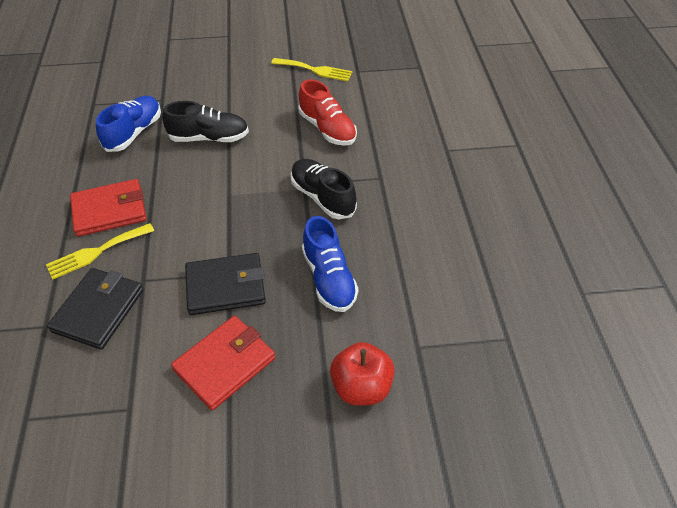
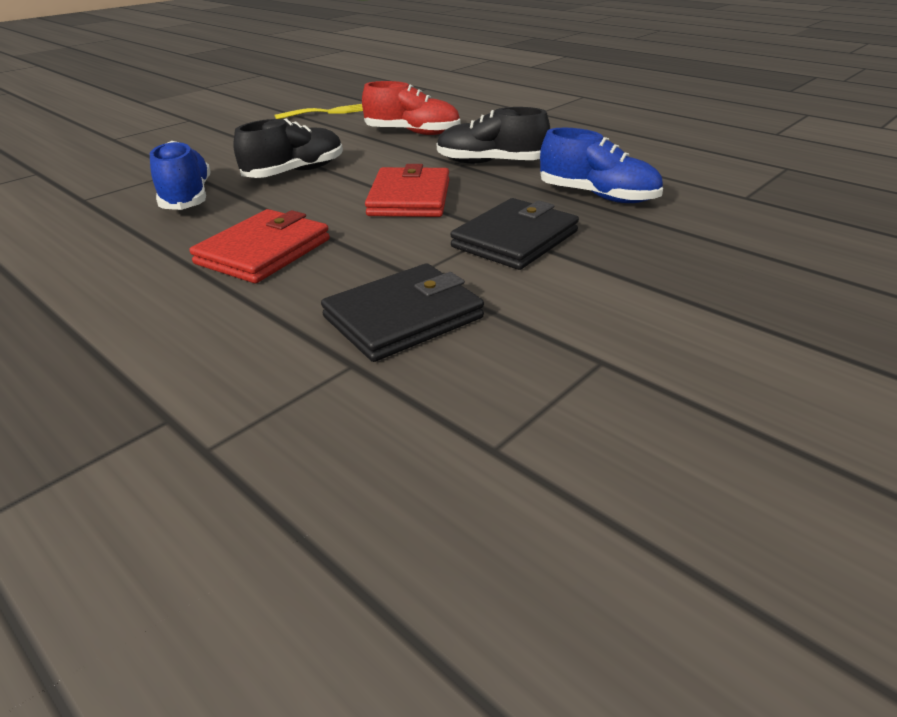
camera: 40 degrees left, 15 degrees down
yellow fork [46,223,154,279] -> none
black wallet [47,268,143,350] -> black wallet turned 75 degrees clockwise [321,263,484,362]
red wallet [171,316,275,410] -> red wallet moved to [365,164,449,217]
red apple [330,342,395,405] -> none

